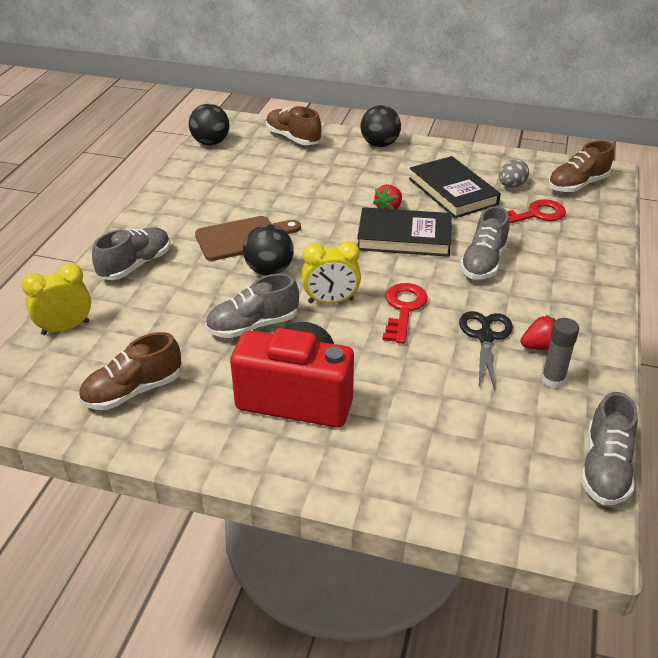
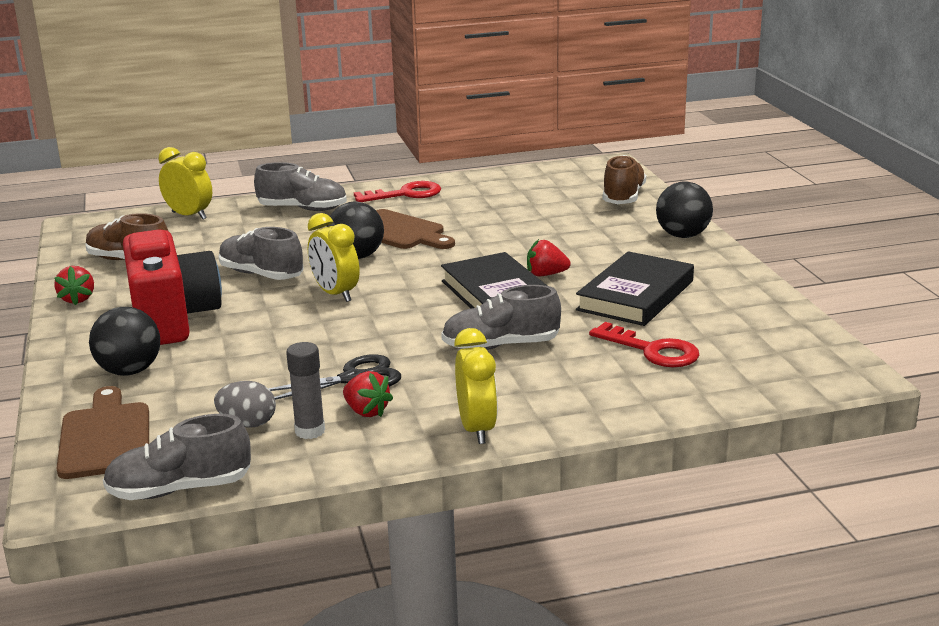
camera: 60 degrees right, 15 degrees down
black ball [189,104,229,145] -> black ball moved to [89,307,160,376]
red key [382,283,428,344] -> red key moved to [354,181,441,202]
grey egg [499,159,529,188] -> grey egg moved to [214,381,276,428]
brown shoe [548,141,614,192] -> none
none -> red strawberry [55,266,94,305]
none -> brown cutting board [56,386,149,479]
none -> yellow clock [454,328,498,444]

